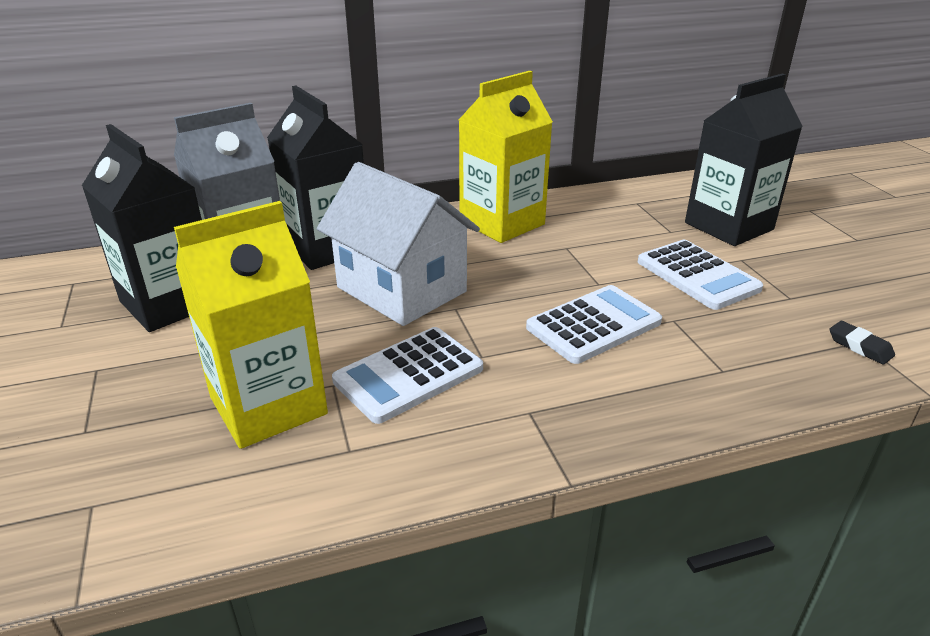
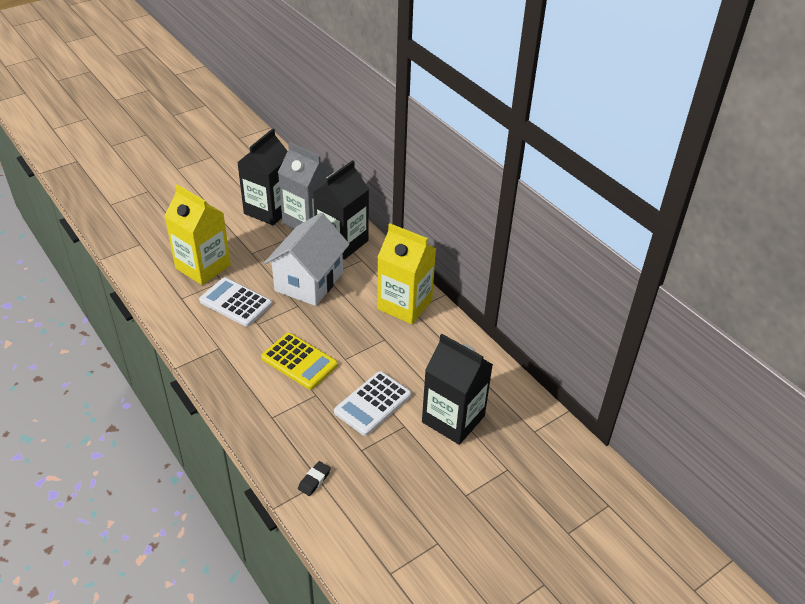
camera: 70 degrees right, 10 degrees up
white calculator [526,285,662,364] -> yellow calculator [261,333,338,390]

